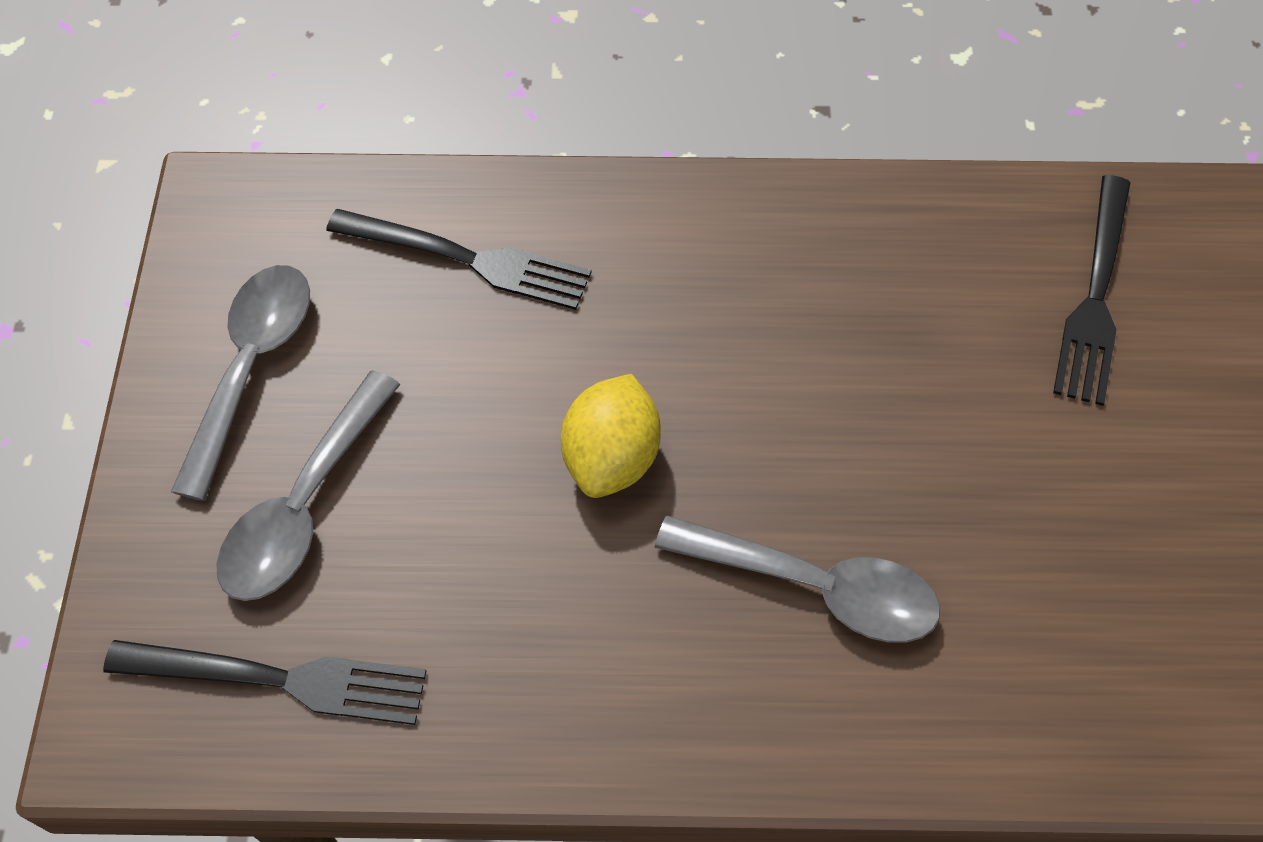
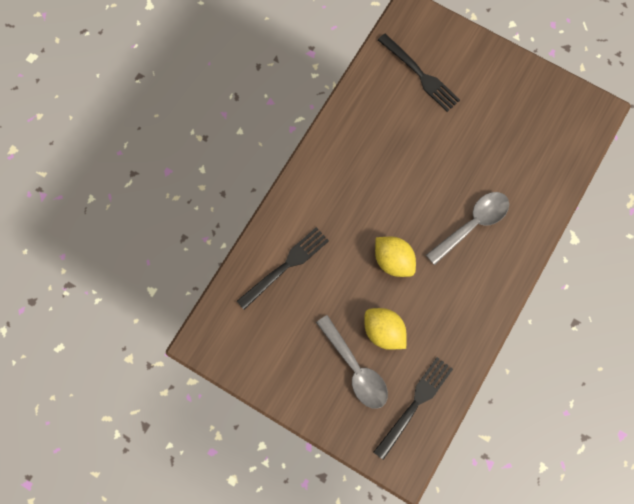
camera: 60 degrees left, 15 degrees up
grey spoon [171,265,310,501] -> none
none -> yellow lemon [364,308,406,350]

